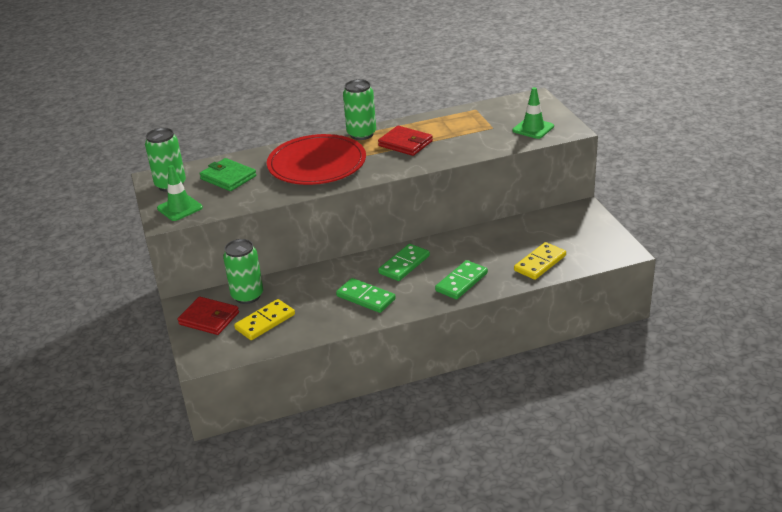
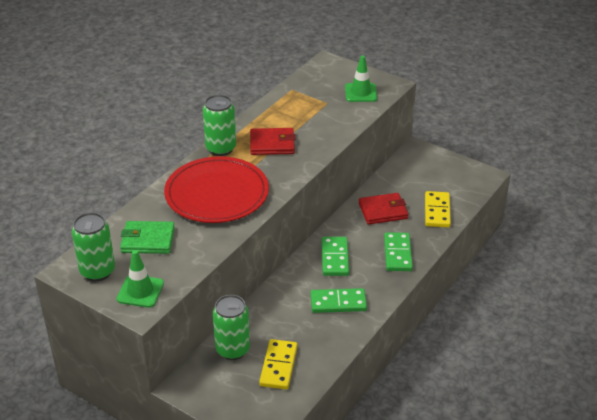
camera: 40 degrees left, 5 degrees up
red wallet [178,297,239,335] -> red wallet moved to [359,193,408,225]

